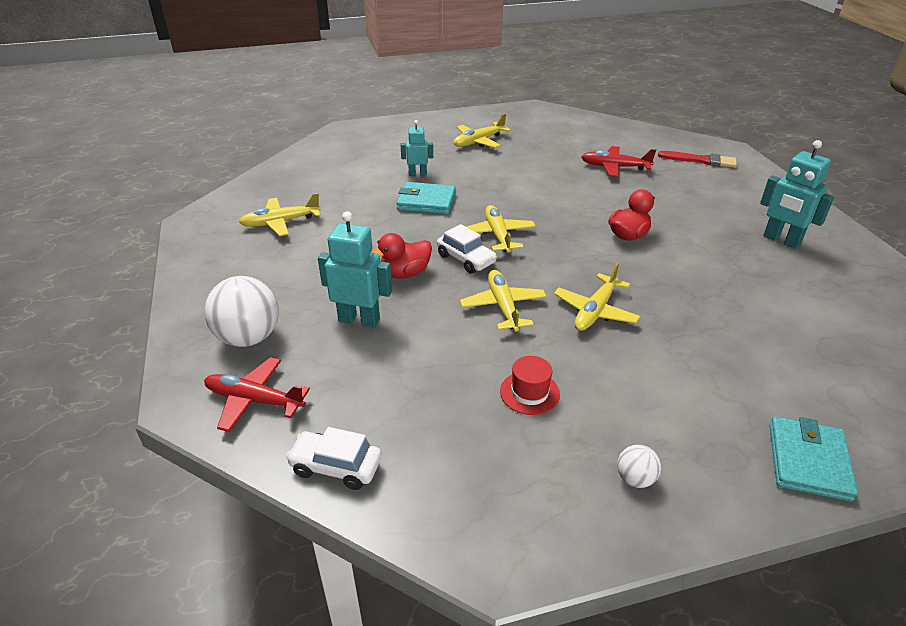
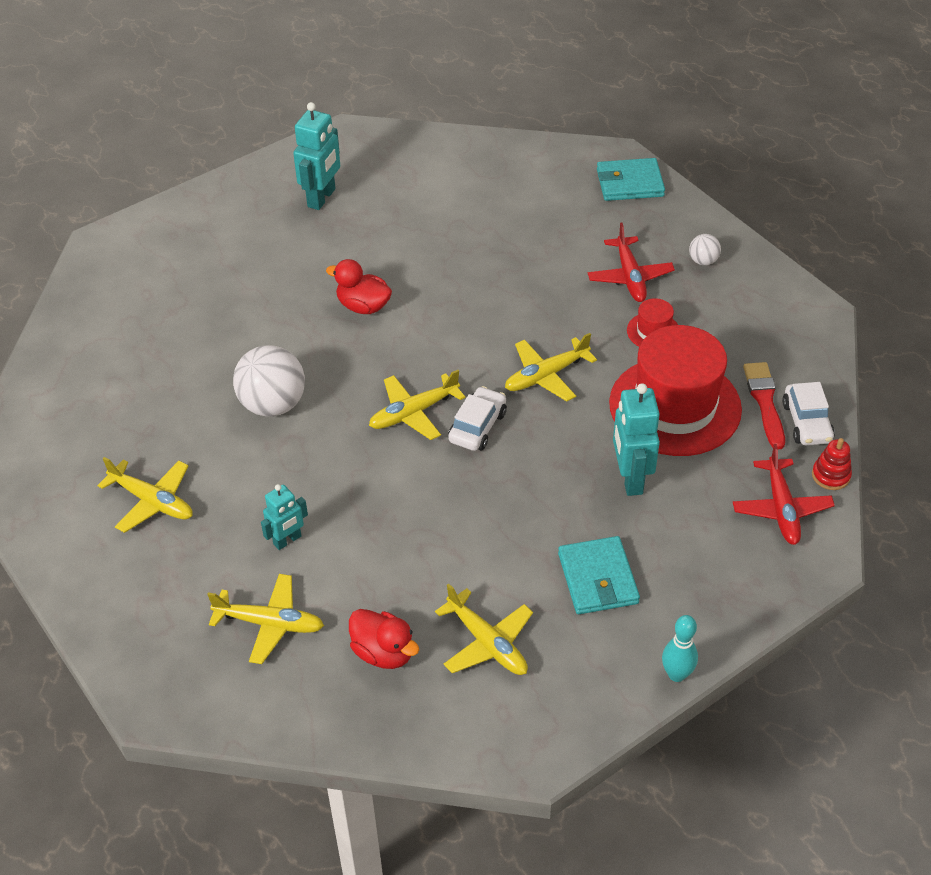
camera: 110 degrees left, 10 degrees up
white ball [204,276,279,347] -> white ball moved to [233,345,305,417]
red duck [371,233,432,279] -> red duck moved to [349,609,419,669]
turquoise wallet [397,182,456,214] -> turquoise wallet moved to [558,536,640,614]
turquoise robot [401,120,433,176] -> turquoise robot turned 105 degrees counterclockwise [261,484,308,550]
yellow plane [554,262,640,331] -> yellow plane moved to [207,574,324,664]
red plane [581,146,656,177] -> red plane moved to [588,222,675,302]
red brush [658,151,737,168] -> red brush moved to [743,362,785,449]
none -> red hat [609,325,742,456]
none -> turquoise bowling pin [662,615,698,682]
none -> red stacking toy [812,438,852,490]

